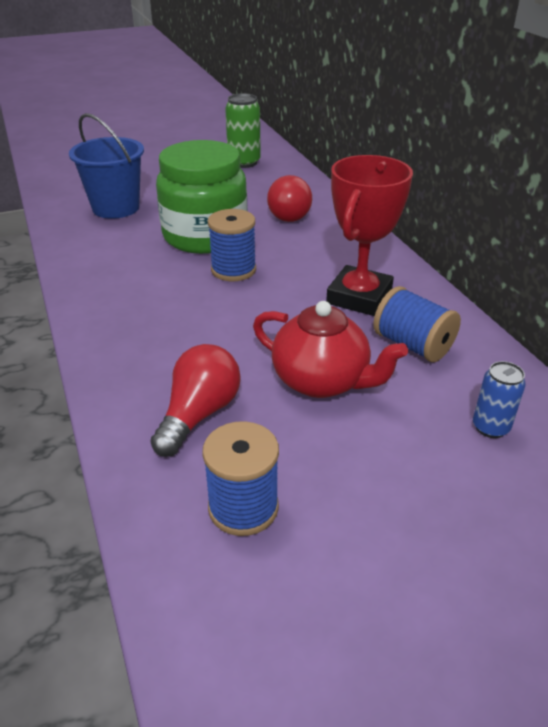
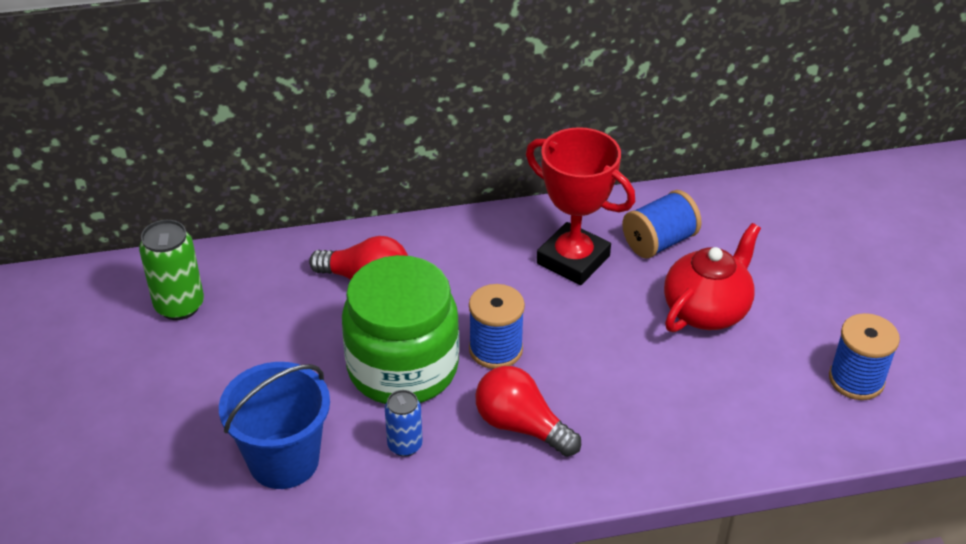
camera: 80 degrees left, 5 degrees up
red light bulb [150,344,241,457] -> red light bulb moved to [475,366,581,457]
blue can [473,361,526,438] -> blue can moved to [385,390,423,457]

